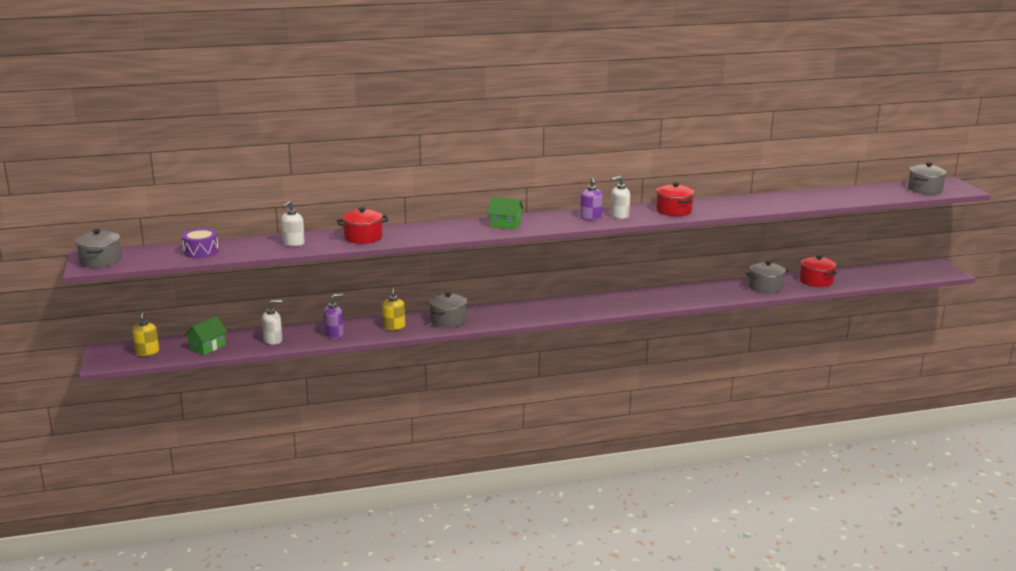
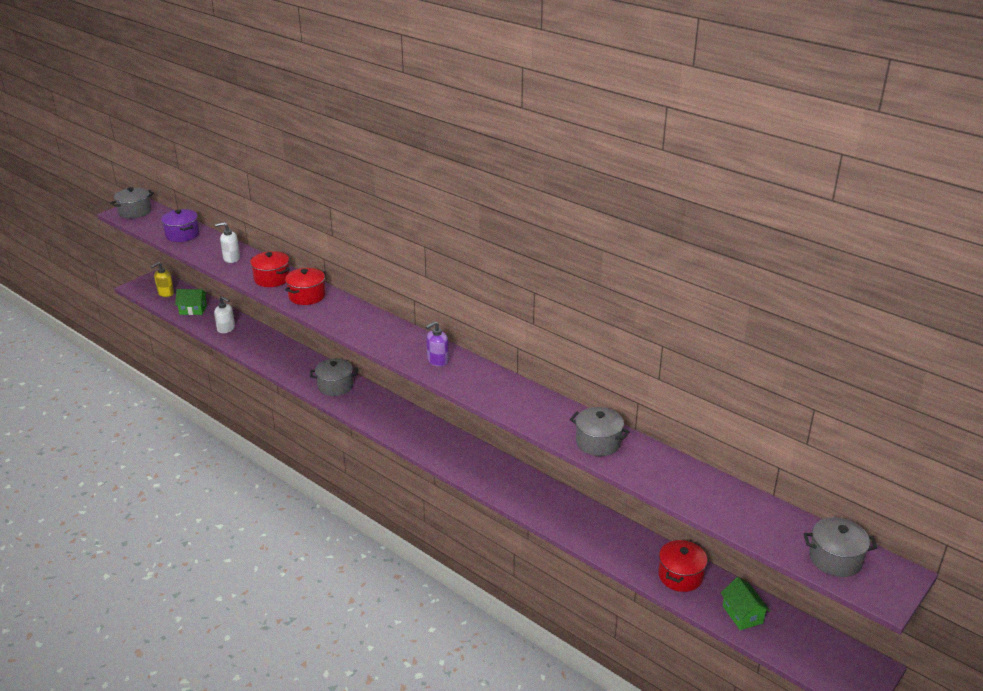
camera: 55 degrees right, 10 degrees up
purple drum [182,228,219,258] -> purple pot [161,209,199,242]
purple soap dispenser [323,293,344,339] -> none
yellow soap dispenser [382,288,405,330] -> none
green house [487,197,523,230] -> green house moved to [721,577,770,630]
white soap dispenser [611,176,630,219] -> none
red pot [656,182,694,216] -> red pot moved to [285,268,326,305]
grey pot [745,261,789,294] -> grey pot moved to [570,407,630,456]

